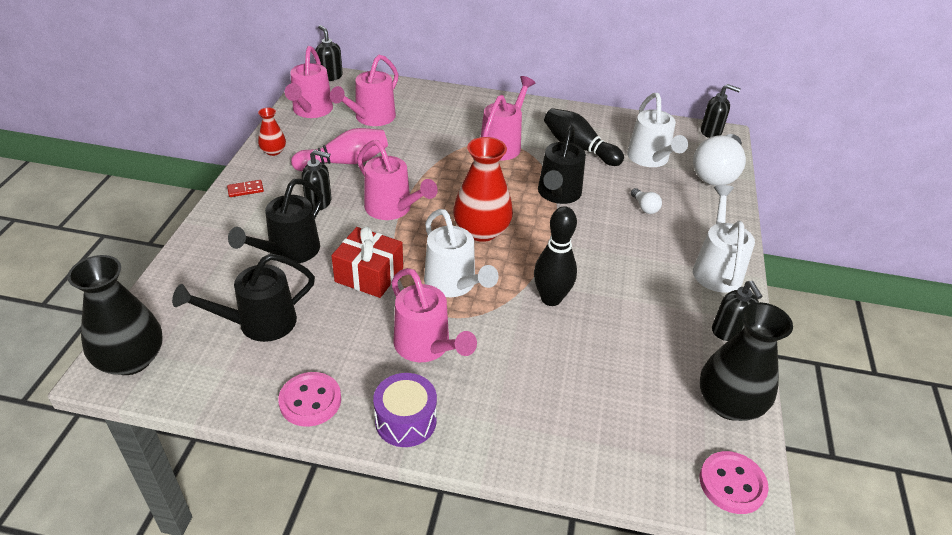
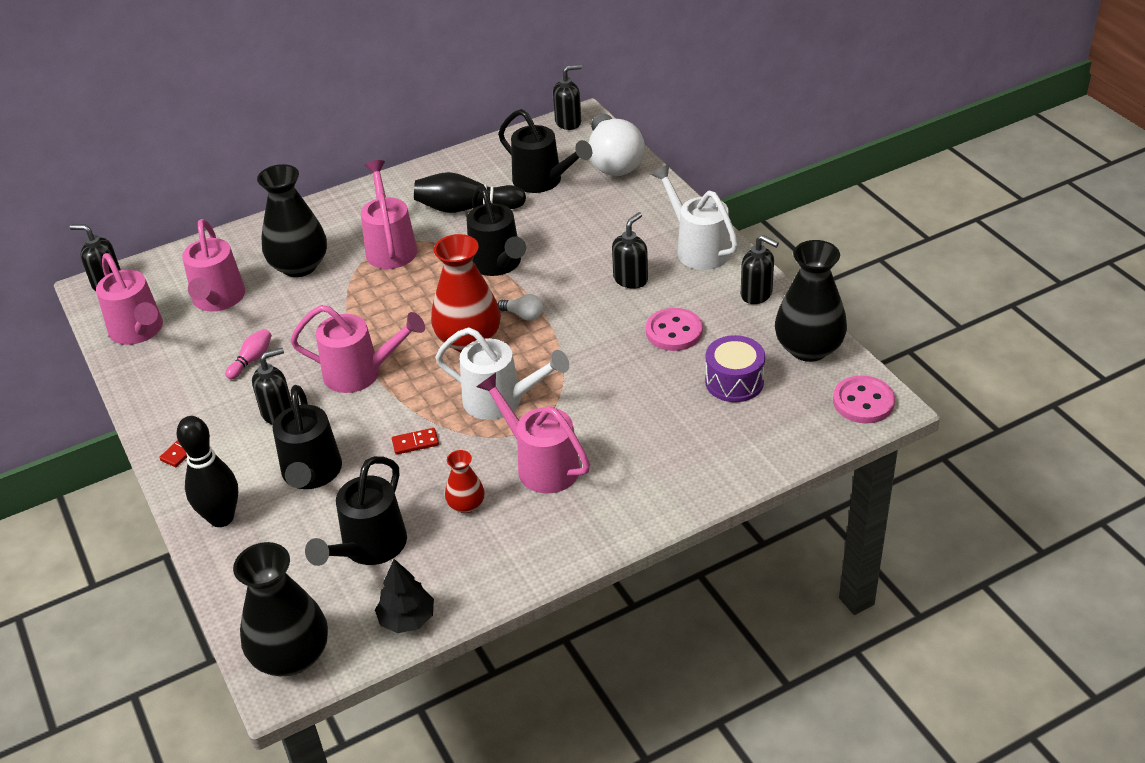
camera: 35 degrees left, 0 degrees up
red vase [258,108,286,156] -> red vase moved to [445,450,485,513]
pink button [278,372,341,427] -> pink button moved to [646,308,703,351]
pink bowling pin [291,128,388,171] -> pink bowling pin [225,329,272,379], size x0.52
red gift [331,226,403,298] -> red domino [392,428,439,455]
purple drum [373,373,437,447] -> purple drum moved to [705,335,765,402]
pink watering can [391,268,477,362] -> pink watering can turned 150 degrees counterclockwise [476,373,590,493]
black bowling pin [534,206,577,306] -> black bowling pin moved to [177,416,238,527]
white watering can [627,93,688,167] -> black watering can [498,109,592,193]
white light bulb [631,188,662,214] -> white light bulb moved to [498,294,543,321]
none -> black vase [257,164,327,277]
none -> black tree [375,559,434,633]
none -> black soap dispenser [612,212,648,289]

